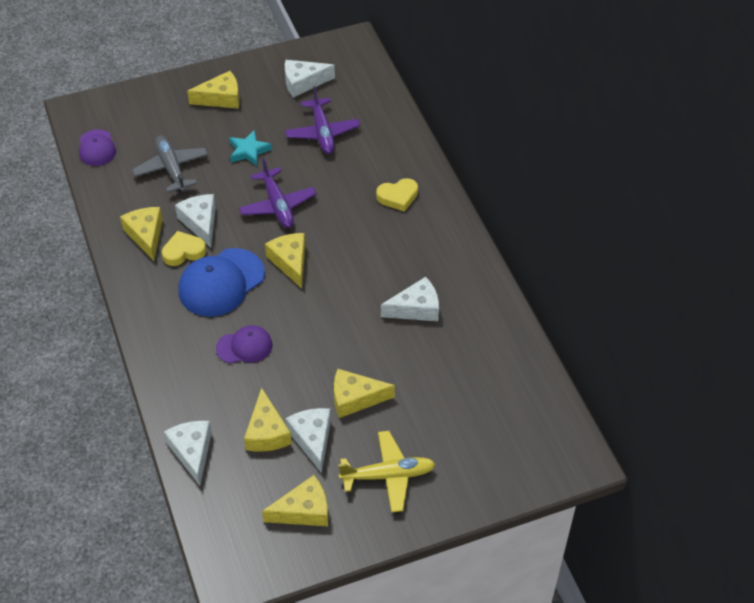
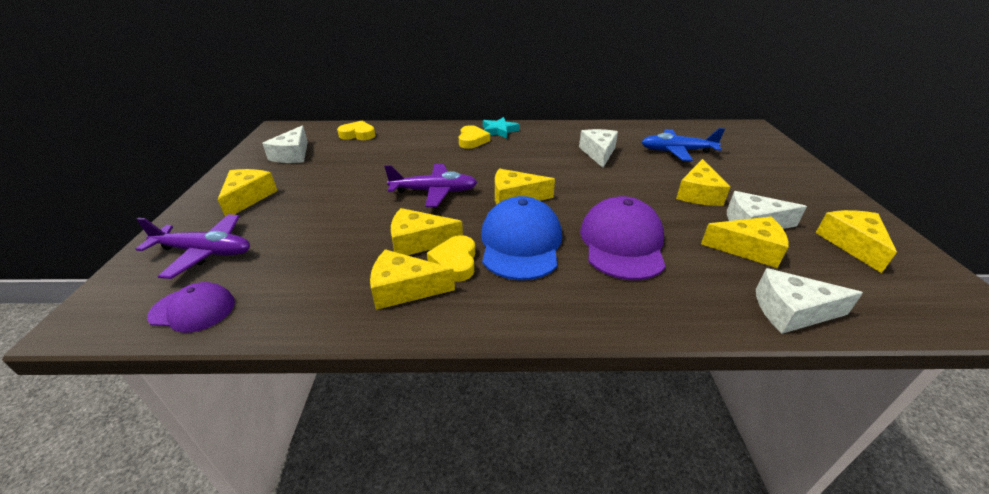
camera: 70 degrees left, 15 degrees down
grey plane [132,135,208,193] -> none
white cheese [175,194,216,248] -> yellow cheese [391,208,463,255]
blue cap [178,248,265,317] -> blue cap turned 150 degrees counterclockwise [481,196,562,280]
purple cap [216,325,272,363] -> purple cap [580,196,666,280], size x1.71
turquoise star [229,130,272,166] -> turquoise star moved to [483,117,520,138]
purple plane [285,86,360,154] -> purple plane moved to [136,214,250,279]
yellow plane [338,431,435,513] -> none
none -> yellow heart [337,121,375,140]
none -> blue plane [642,128,725,161]

